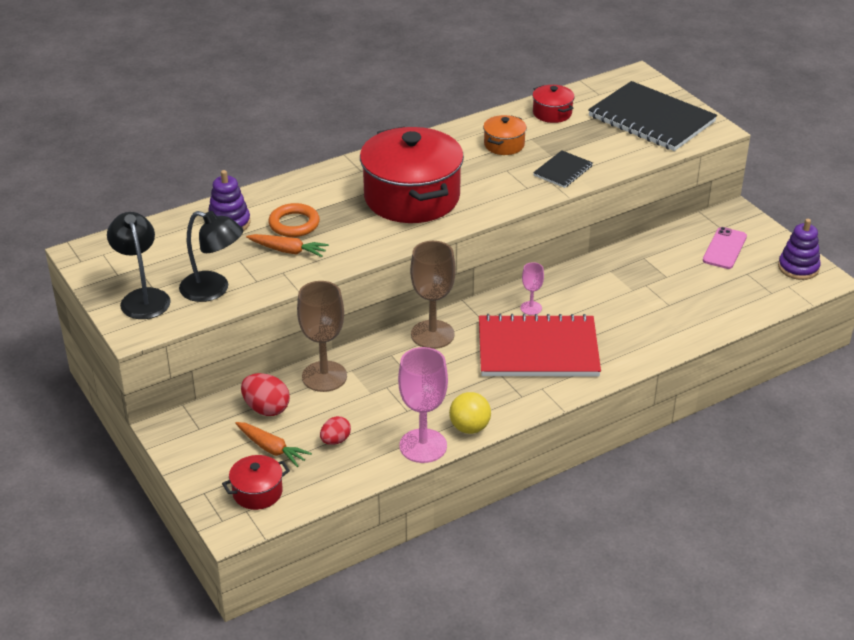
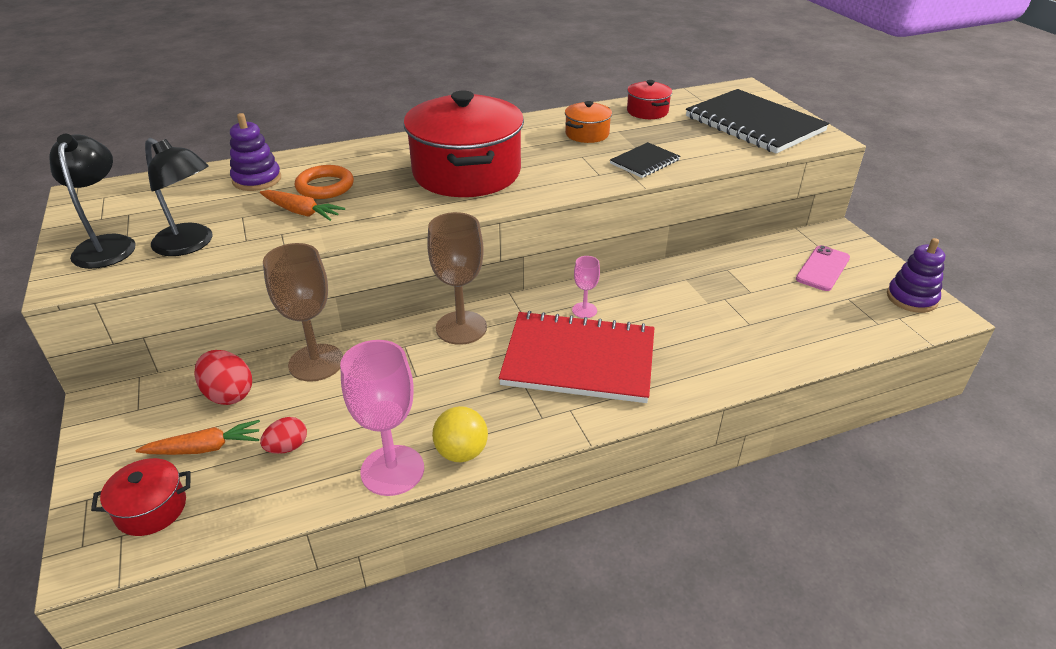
camera: 10 degrees right, 0 degrees up
orange carrot [235,422,312,467] -> orange carrot turned 60 degrees counterclockwise [136,420,260,455]

